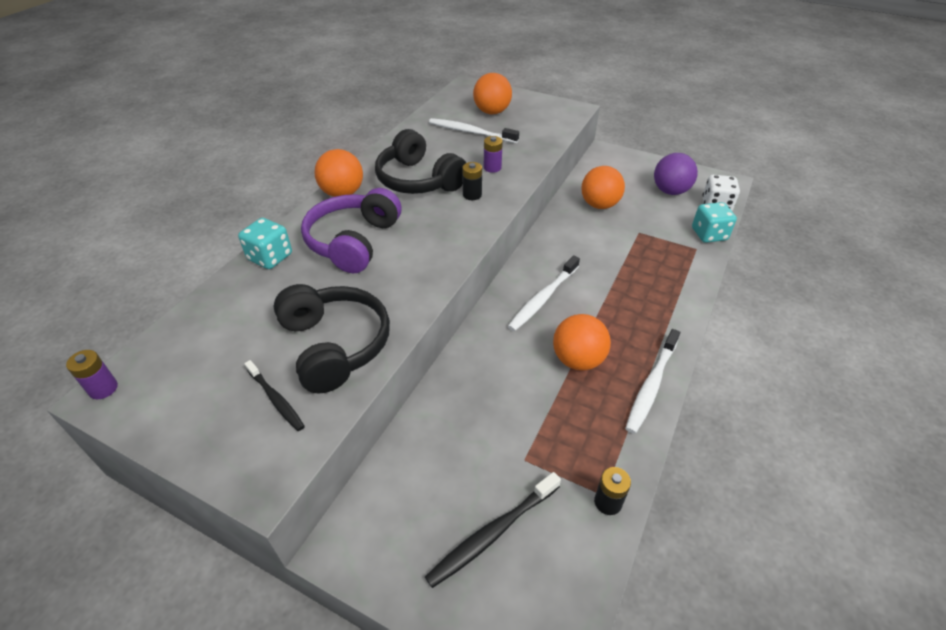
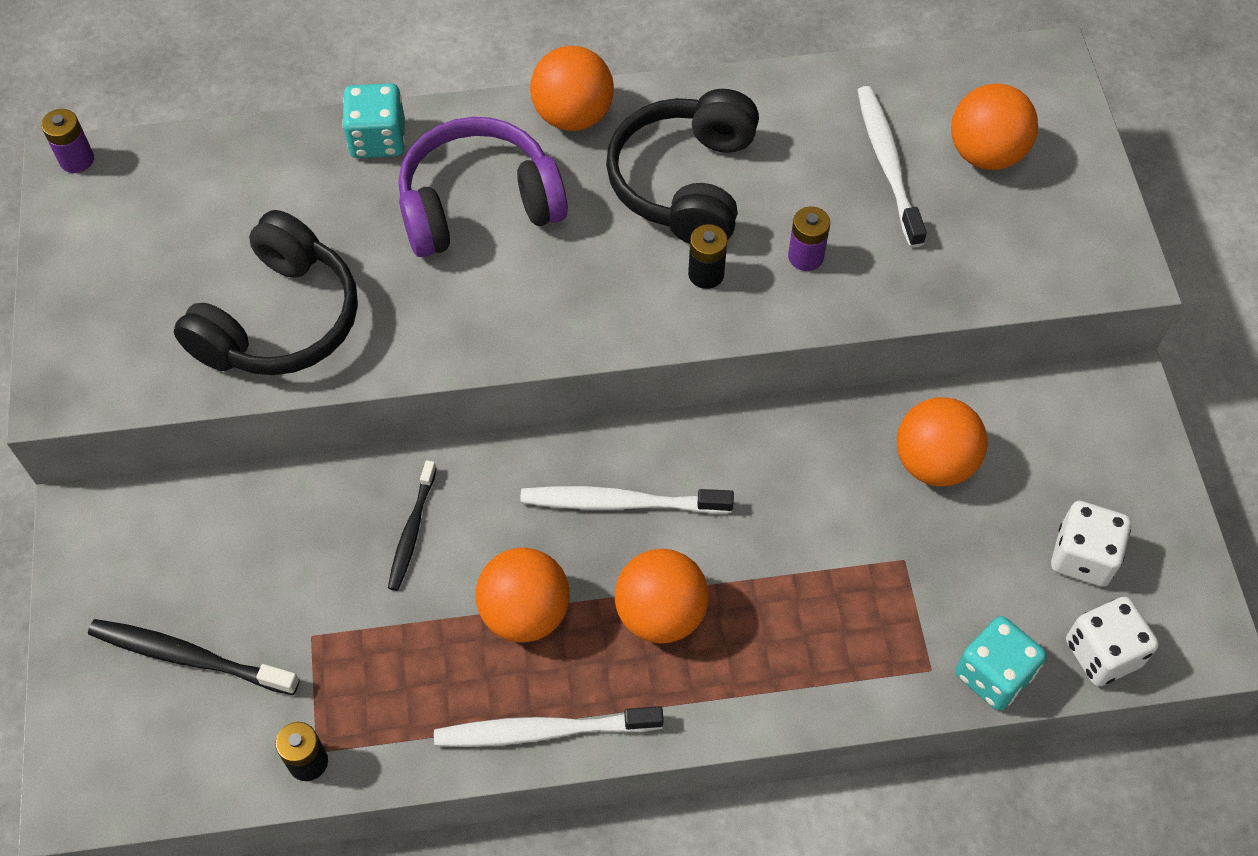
camera: 55 degrees right, 15 degrees up
black toothbrush [244,360,305,431] -> black toothbrush moved to [388,460,437,591]
purple ball [654,153,698,195] -> white dice [1051,501,1131,587]
none -> orange ball [615,549,709,643]

